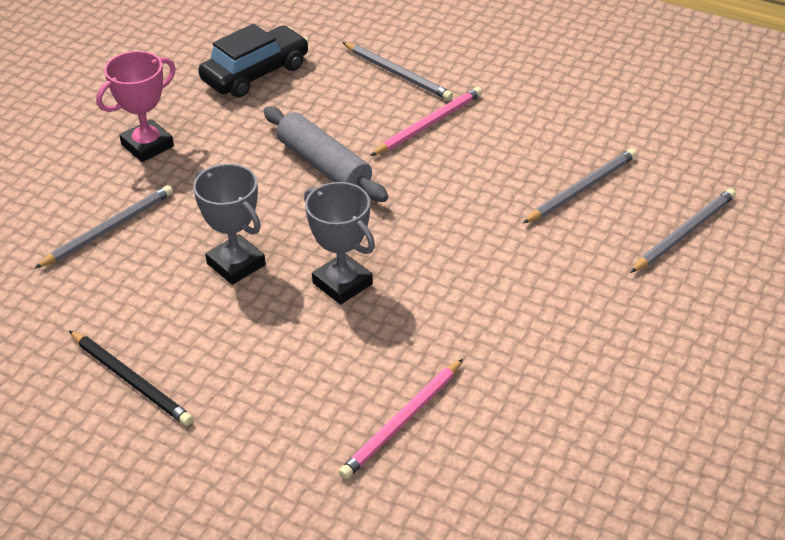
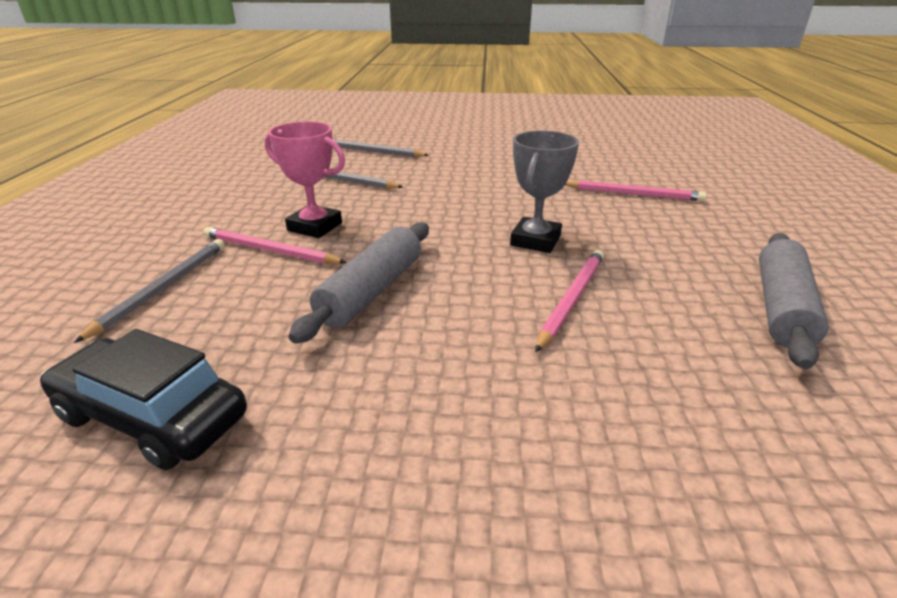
camera: 115 degrees left, 10 degrees down
grey pencil [34,185,173,269] -> none
black pencil [69,330,193,426] -> grey rolling pin [759,233,829,369]
pink trophy [96,51,176,162] -> pink trophy moved to [265,121,345,238]
grey trophy [193,164,266,285] -> pink pencil [535,250,604,352]

